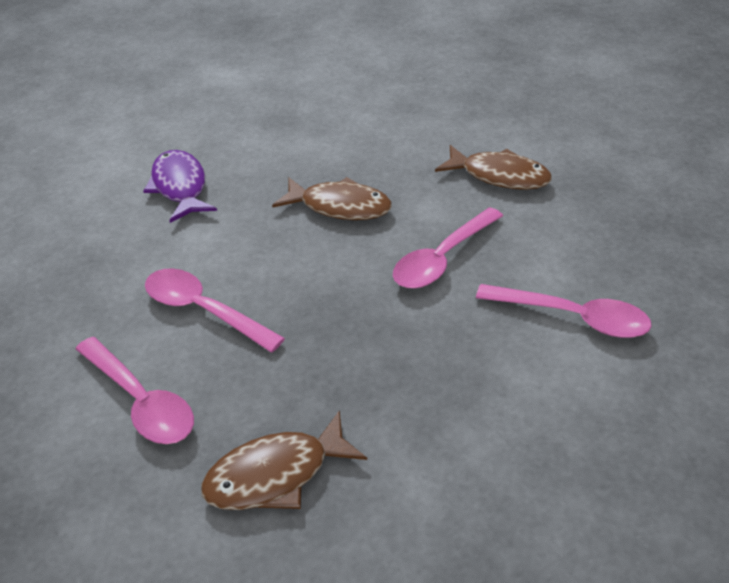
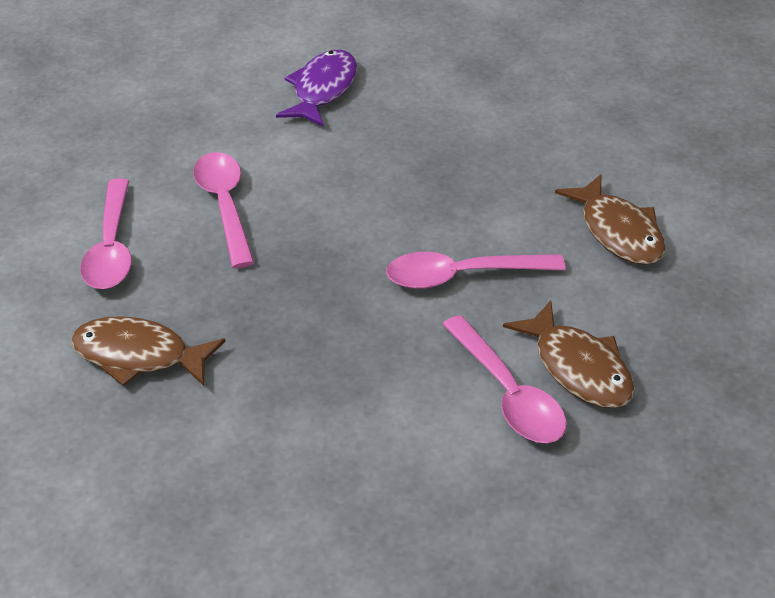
camera: 40 degrees right, 0 degrees up
brown fish [272,177,392,220] -> brown fish moved to [503,300,635,408]

